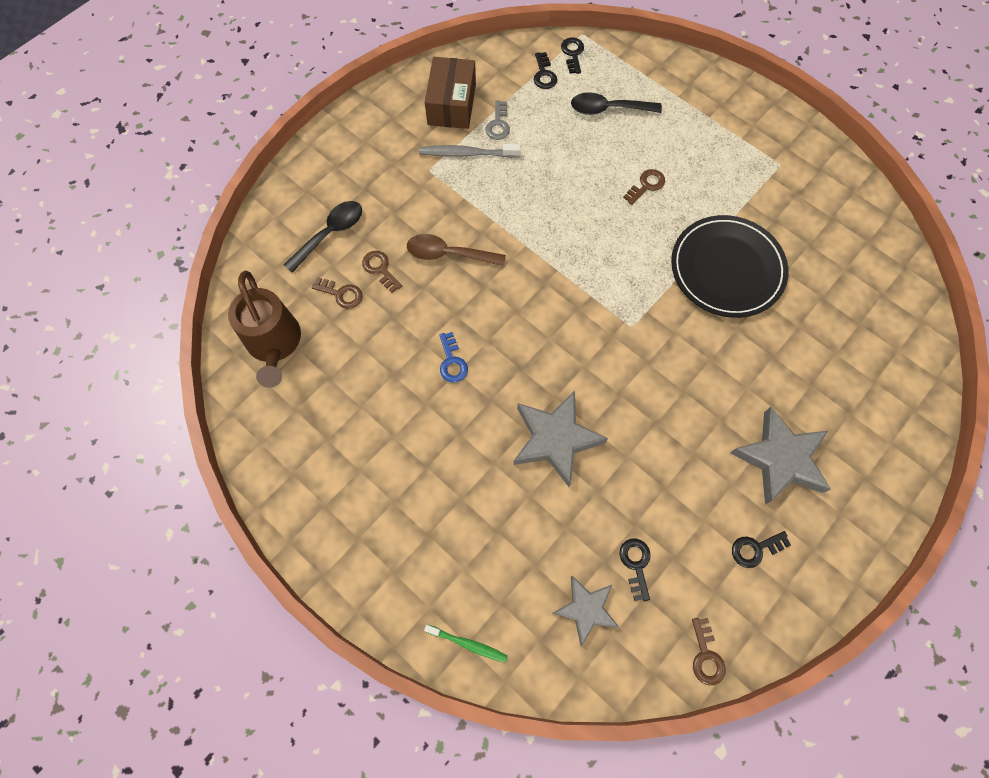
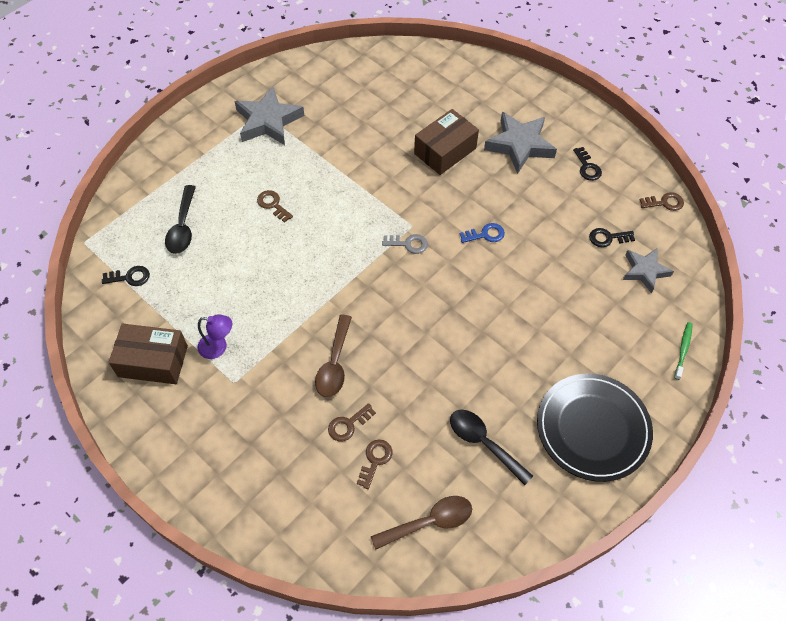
camera: 90 degrees left, 10 degrees down
brown watering can [228,270,301,388] -> brown spoon [371,496,472,550]
black spoon [284,201,362,273] -> black spoon moved to [450,410,533,485]
grey toothbrush [419,144,521,158] -> purple lamp [197,315,232,359]
blue key [440,332,468,383] -> blue key moved to [460,223,505,243]
grey key [486,101,510,140] -> grey key moved to [382,234,428,254]
grey star [513,390,608,487] -> grey star moved to [235,86,304,145]
black key [561,37,584,74] -> none
black plate [671,215,789,318] -> black plate moved to [537,374,653,482]
none -> brown box [414,109,479,175]

